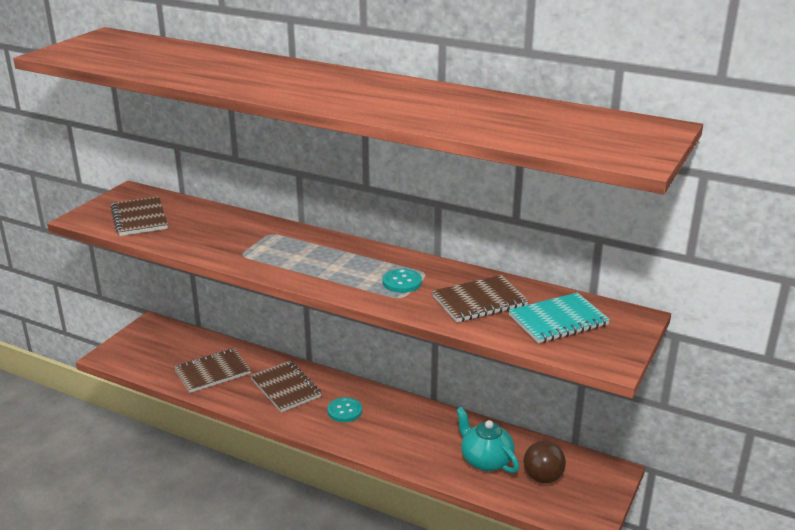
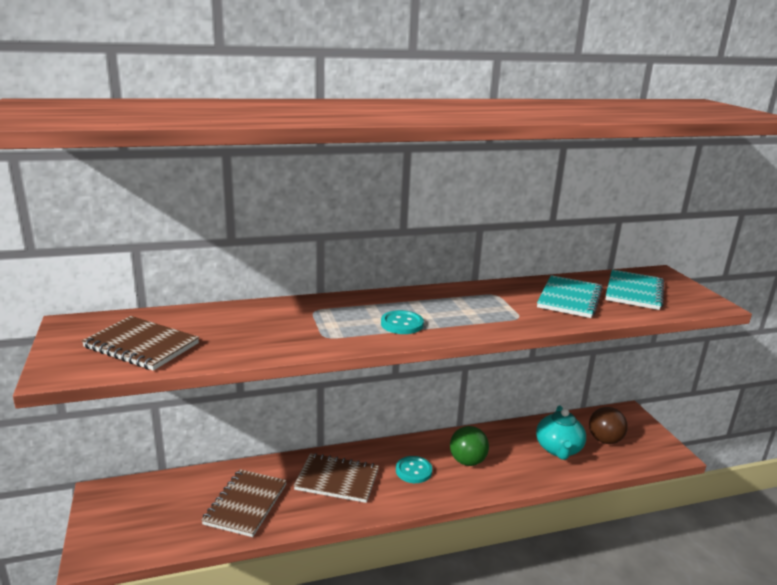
camera: 45 degrees left, 5 degrees down
turquoise button [383,269,422,293] -> turquoise button moved to [381,310,424,334]
brown notebook [432,275,529,322] -> turquoise notebook [537,275,603,318]
turquoise teapot [456,407,519,473] -> turquoise teapot turned 90 degrees counterclockwise [536,405,586,460]
none -> green ball [450,426,489,466]

